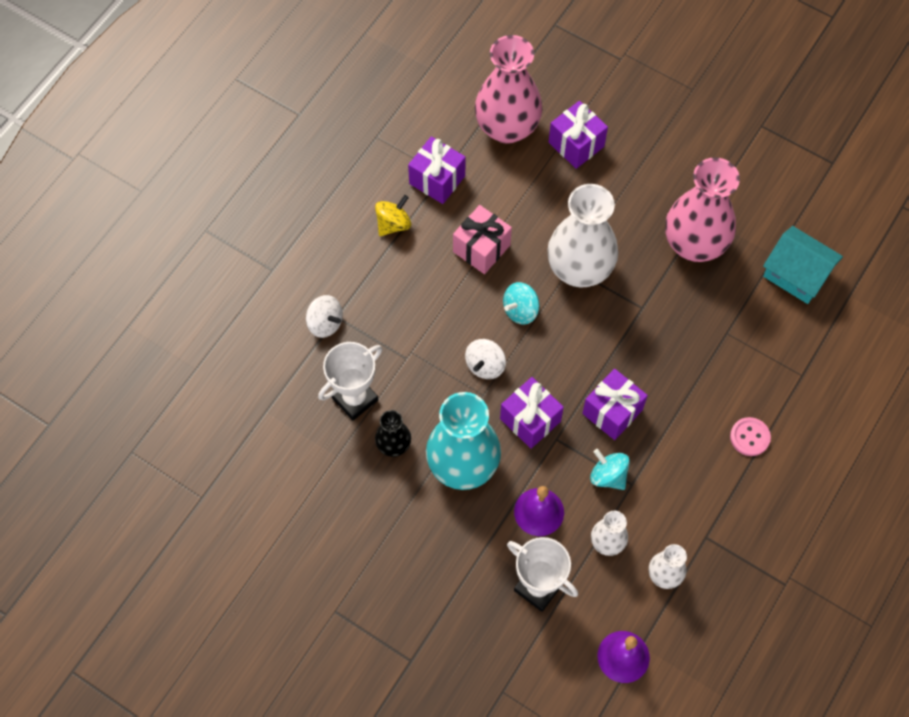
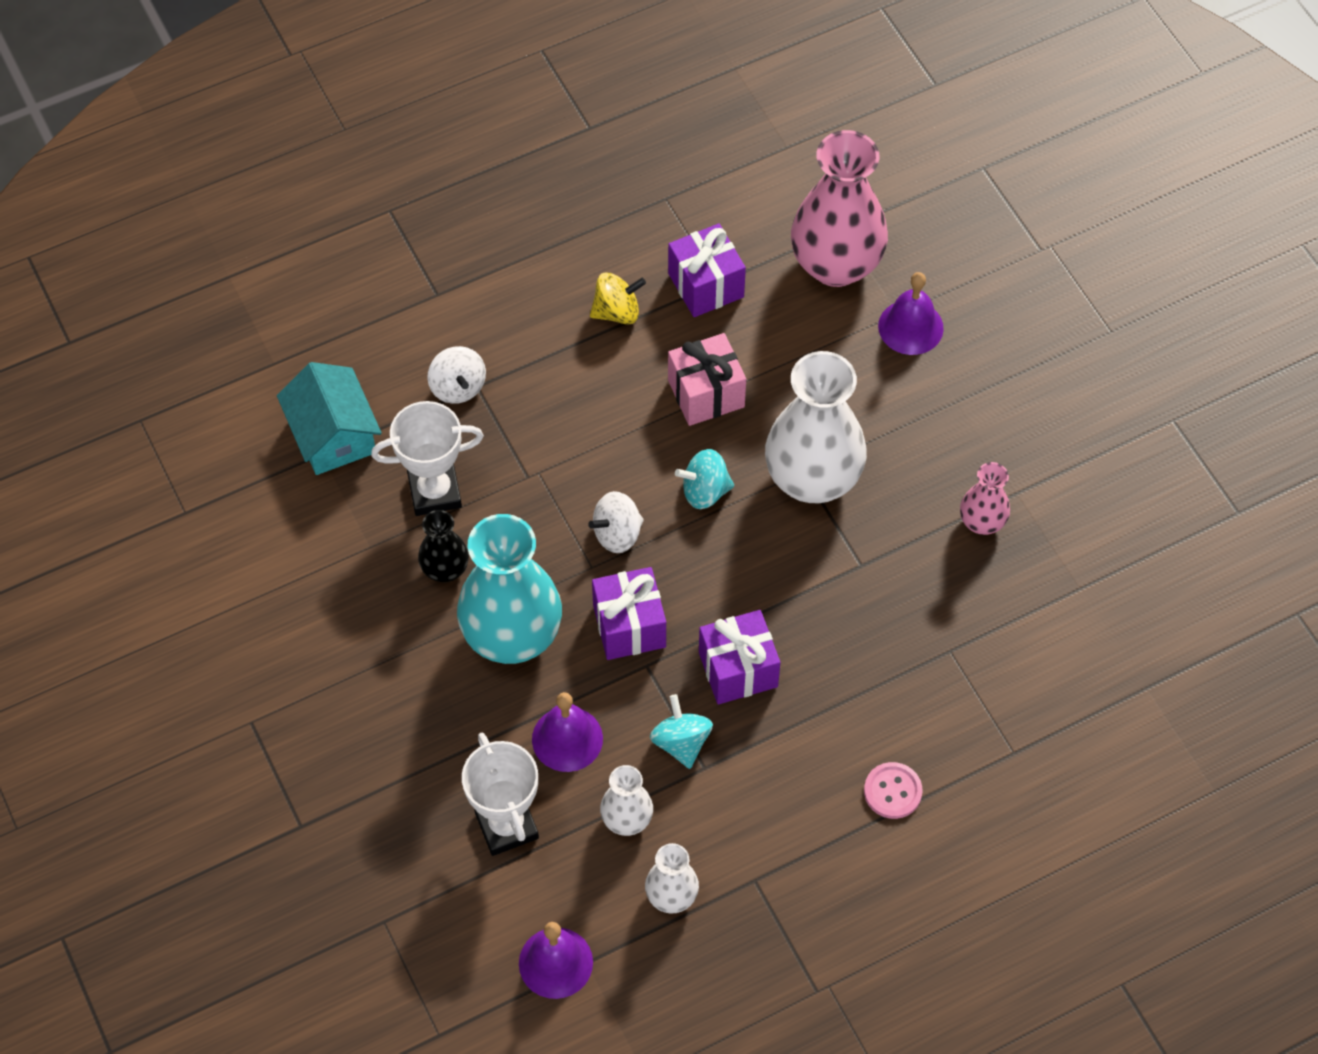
camera: 30 degrees right, 5 degrees down
purple gift [548,101,608,169] -> purple bell [878,272,944,355]
pink vase [665,157,740,262] -> pink vase [960,462,1010,535], size x0.49
turquoise house [763,226,843,304] -> turquoise house moved to [277,362,382,475]

